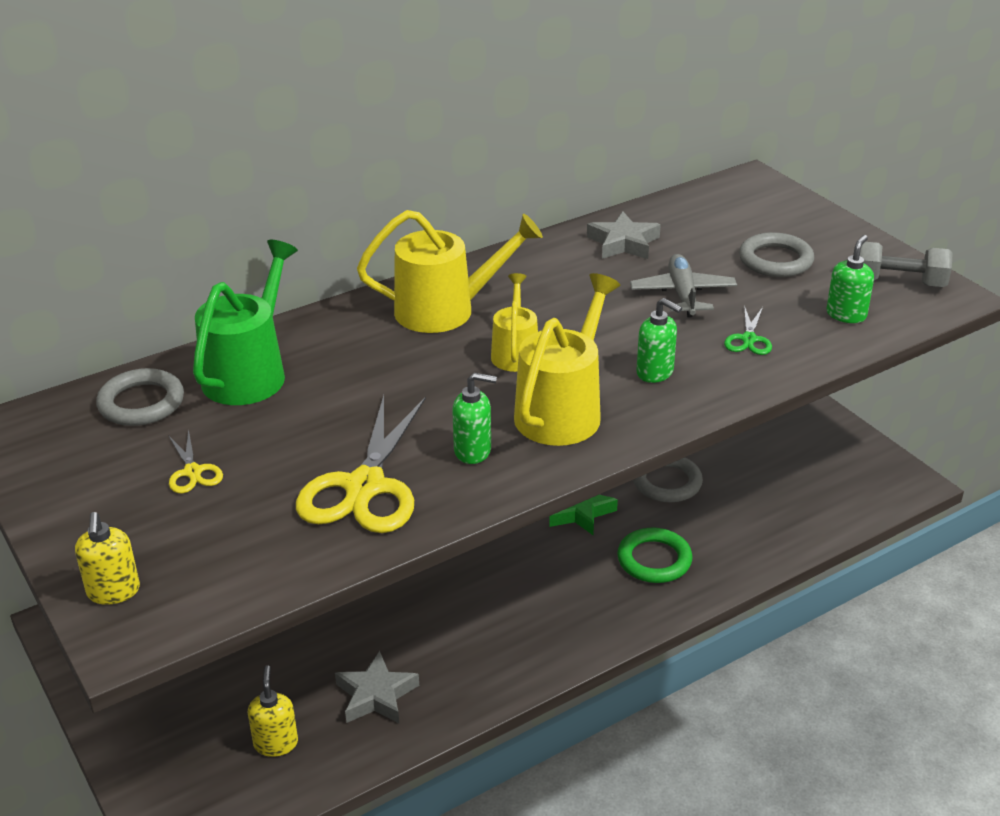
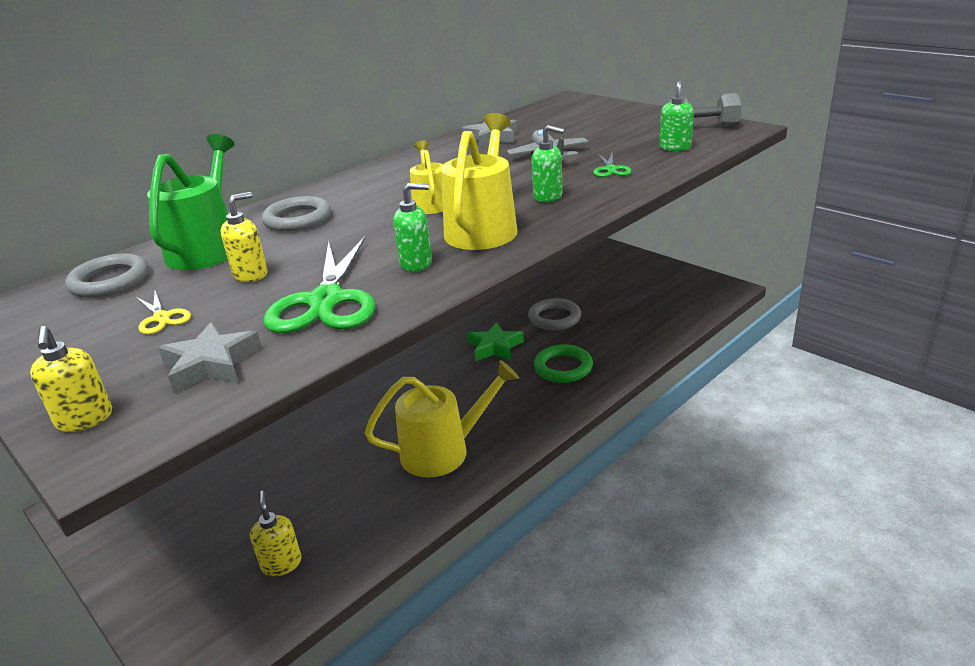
camera: 10 degrees left, 5 degrees down
yellow scissors [296,395,426,533] -> green scissors [263,237,376,333]
grey star [335,651,419,723] -> grey star moved to [158,322,262,393]
yellow watering can [357,210,543,333] -> yellow watering can moved to [365,360,519,478]
grey ring [739,232,814,277] -> grey ring moved to [262,196,331,231]
none -> yellow soap dispenser [220,192,268,282]

